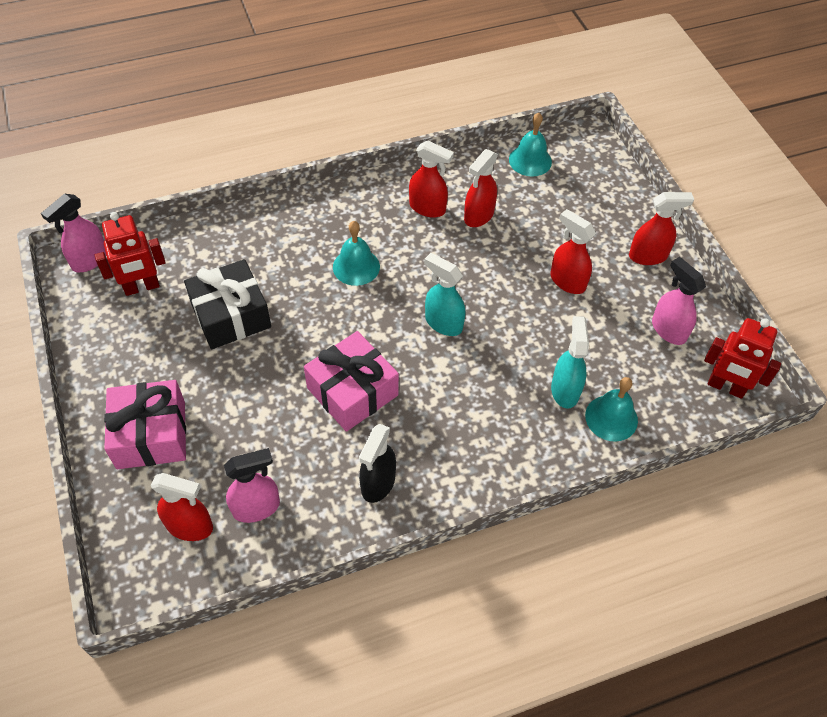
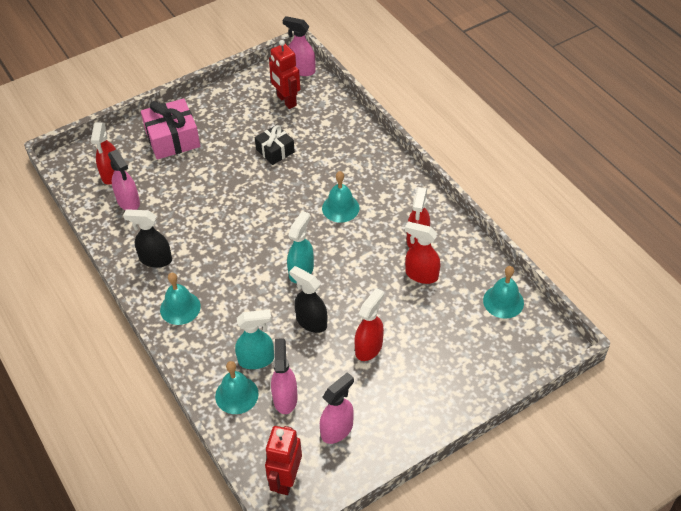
camera: 80 degrees right, 5 degrees down
black gift [184,259,271,349] -> black gift [255,125,295,165], size x0.62
pink gift [304,331,399,432] -> none
red spray bottle [629,192,694,265] -> none
none -> turquoise bell [160,273,201,325]
none -> pink spray bottle [271,338,298,414]
none -> black spray bottle [289,266,327,333]

